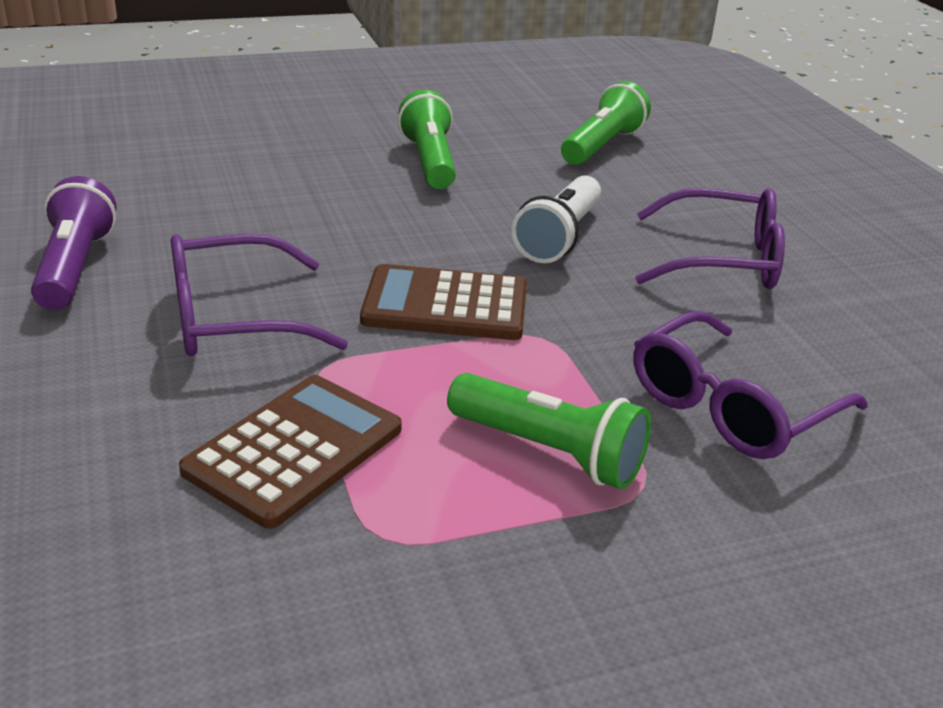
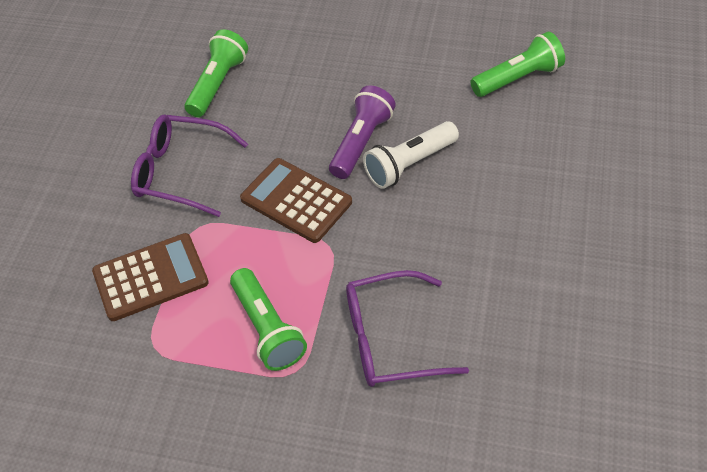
camera: 35 degrees right, 20 degrees up
purple flashlight [31,176,117,310] -> purple flashlight moved to [329,85,396,179]
green flashlight [398,90,456,189] -> green flashlight moved to [185,29,248,117]
purple glasses [635,188,785,289] -> none

